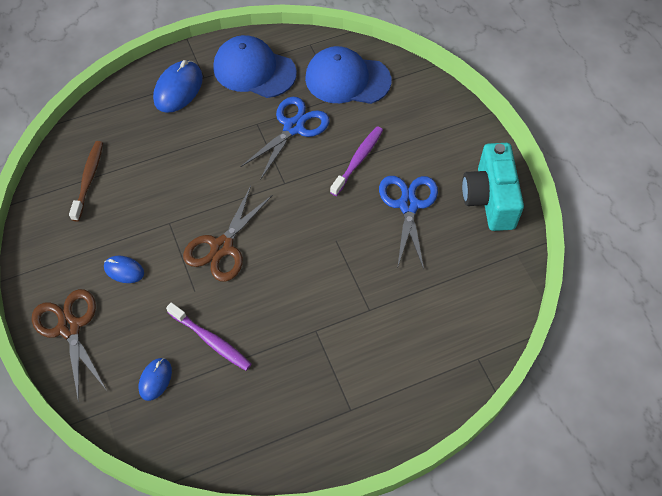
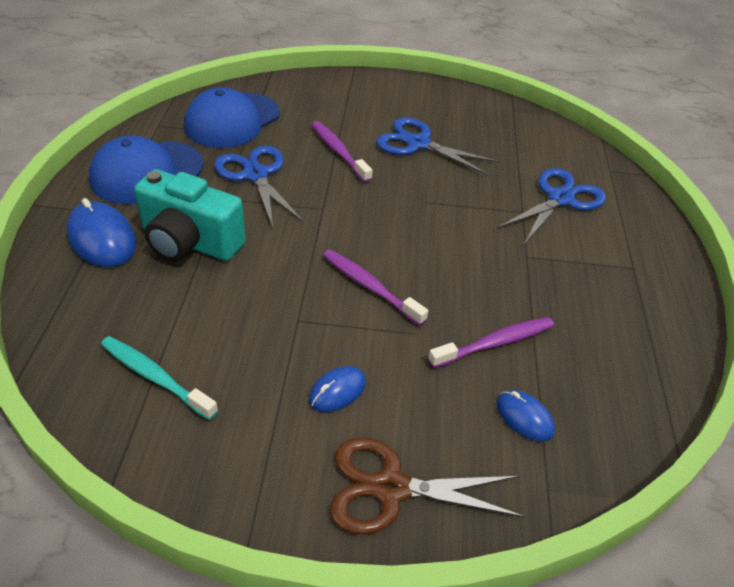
camera: 65 degrees left, 15 degrees down
brown toothbrush [69,141,103,221] -> turquoise toothbrush [101,336,218,420]
brown scissors [183,186,273,281] -> purple toothbrush [323,250,428,326]
turquoise camera [462,143,524,231] -> turquoise camera moved to [134,169,246,261]
none -> blue scissors [497,168,606,244]

